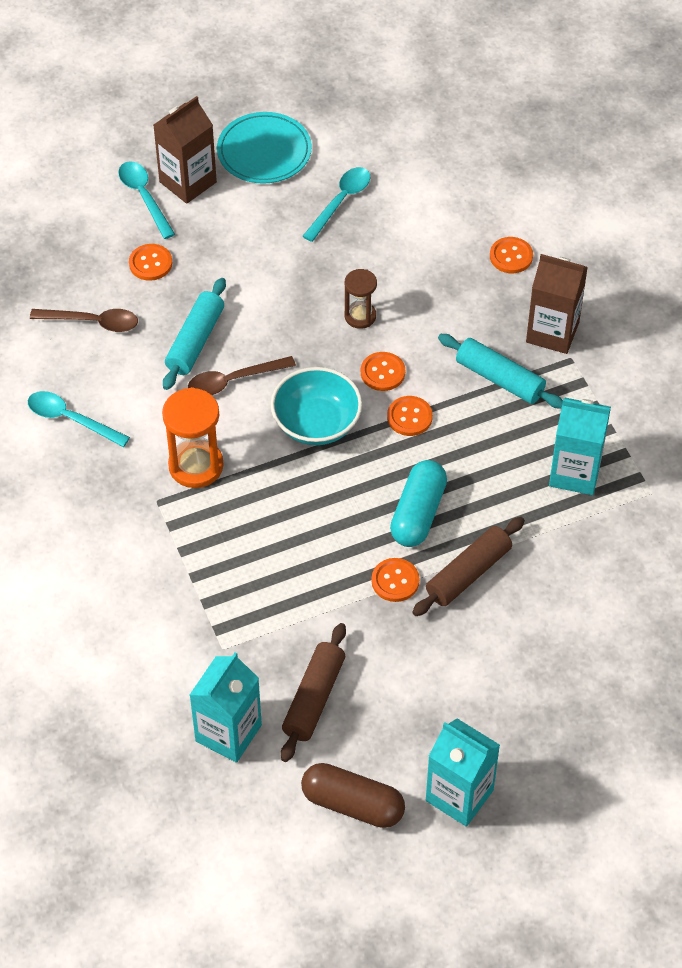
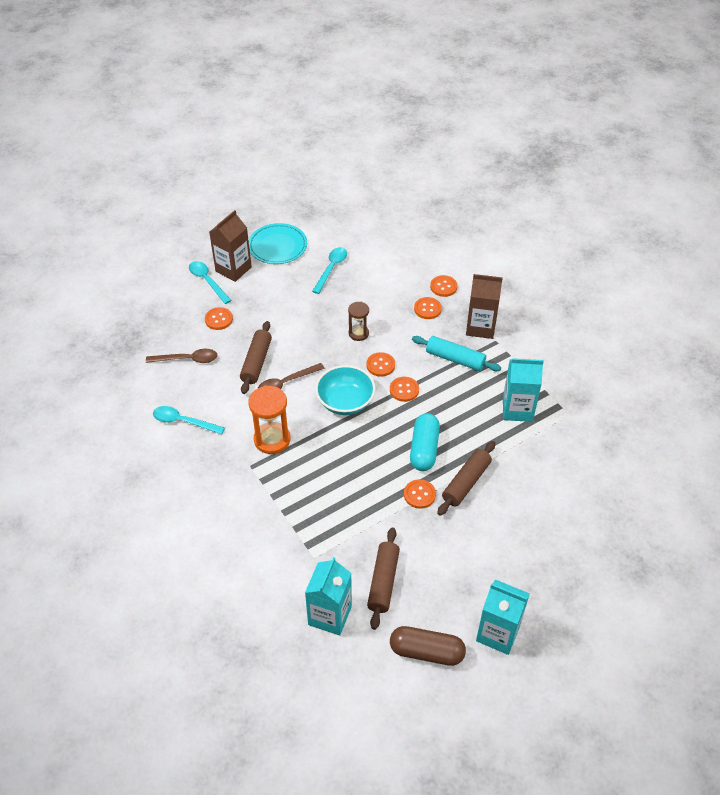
camera: 10 degrees left, 5 degrees down
turquoise rolling pin [163,278,226,390] -> brown rolling pin [240,321,272,394]
none -> orange button [414,297,442,319]

